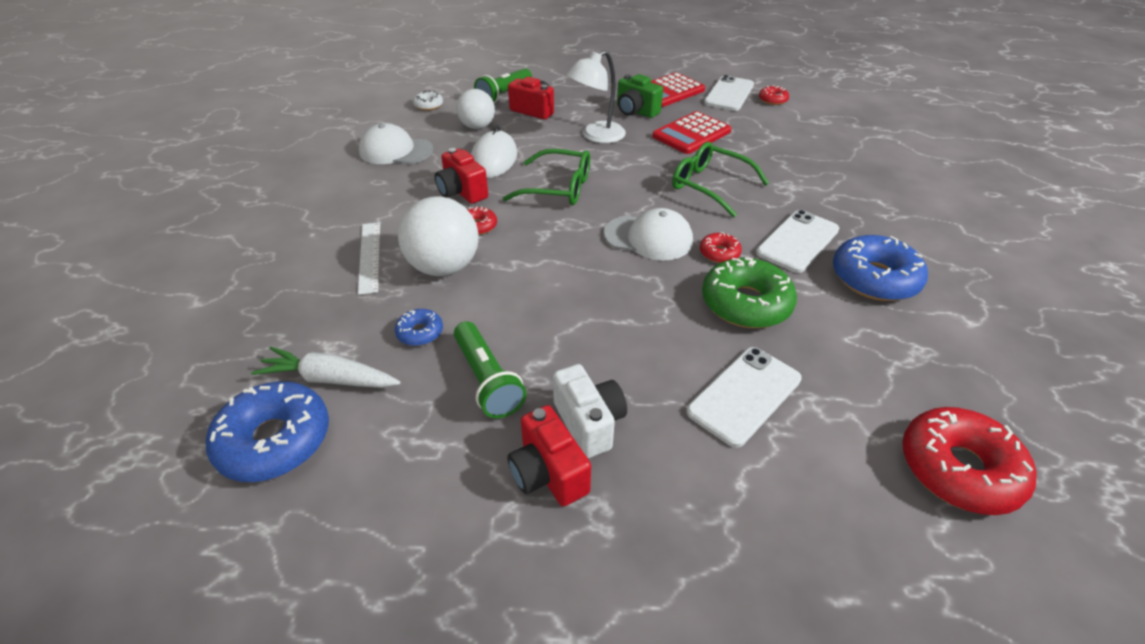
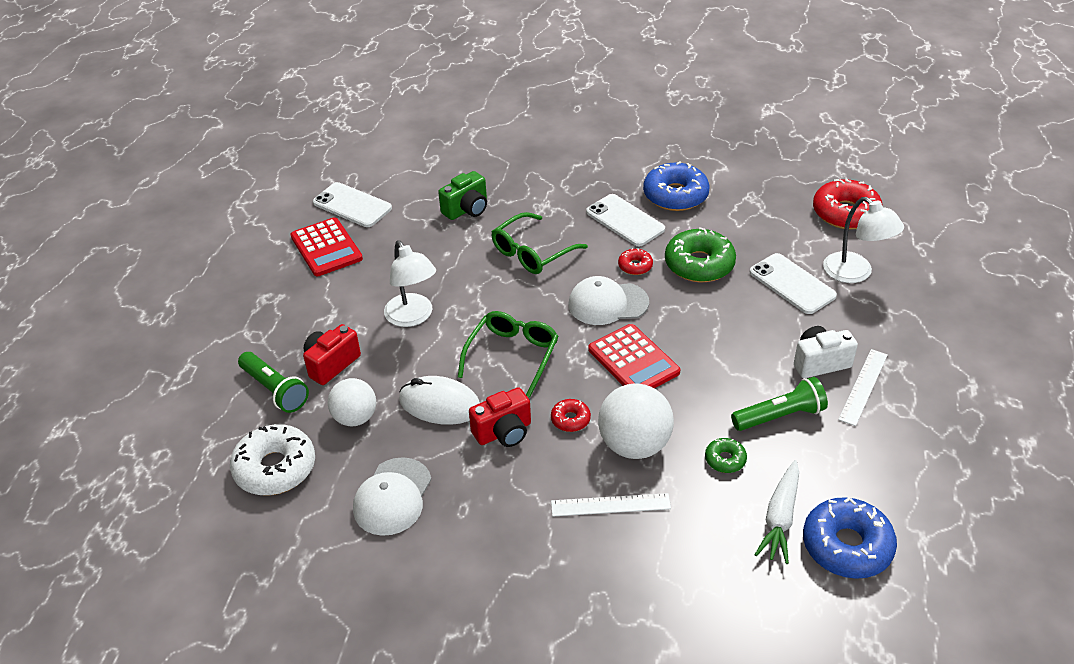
camera: 80 degrees left, 0 degrees up
blue donut [395,309,443,346] -> green donut [705,438,747,473]
white donut [413,91,443,111] -> white donut [230,424,315,495], size x2.02
red camera [507,405,591,507] -> white ruler [838,349,888,426]
white cap [604,208,693,261] -> white cap turned 120 degrees counterclockwise [568,276,649,325]
green camera [617,74,663,118] -> green camera moved to [438,171,487,220]
red calculator [652,111,732,154] -> red calculator moved to [588,324,680,388]
red donut [759,85,789,105] -> none
none -> white lamp [823,197,904,283]

